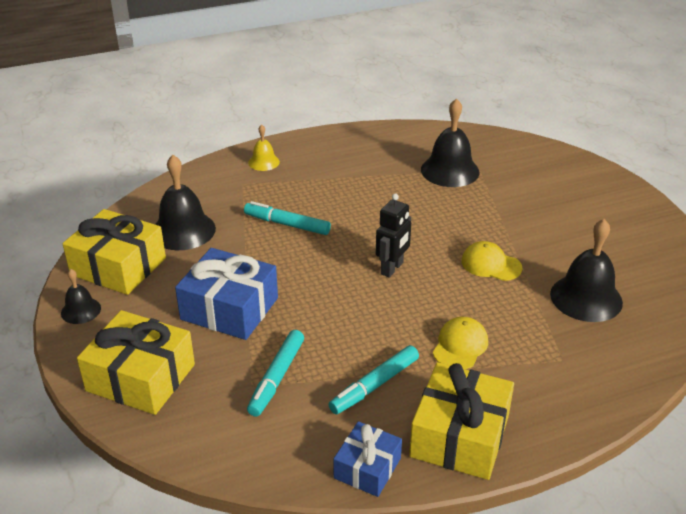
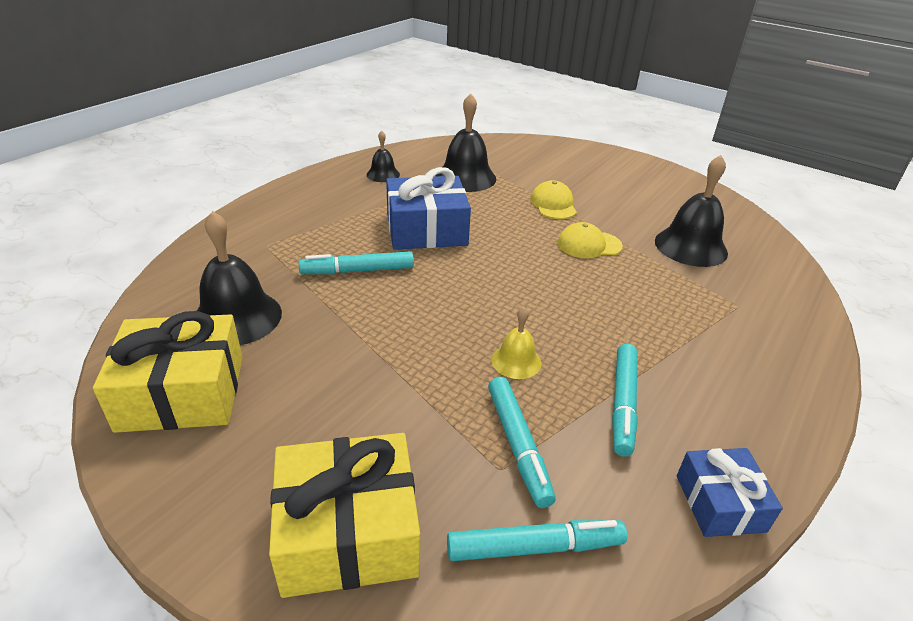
camera: 35 degrees left, 0 degrees up
black bell [61,269,101,324] -> black bell moved to [366,131,400,182]
blue gift [175,248,278,340] -> blue gift moved to [386,167,471,250]
yellow bell [248,124,280,171] -> yellow bell moved to [492,307,541,379]
black robot [376,193,411,278] -> none
yellow gift [409,362,514,480] -> none
yellow cap [433,317,488,369] -> yellow cap moved to [530,180,577,219]
none -> turquoise marker [447,520,627,561]

